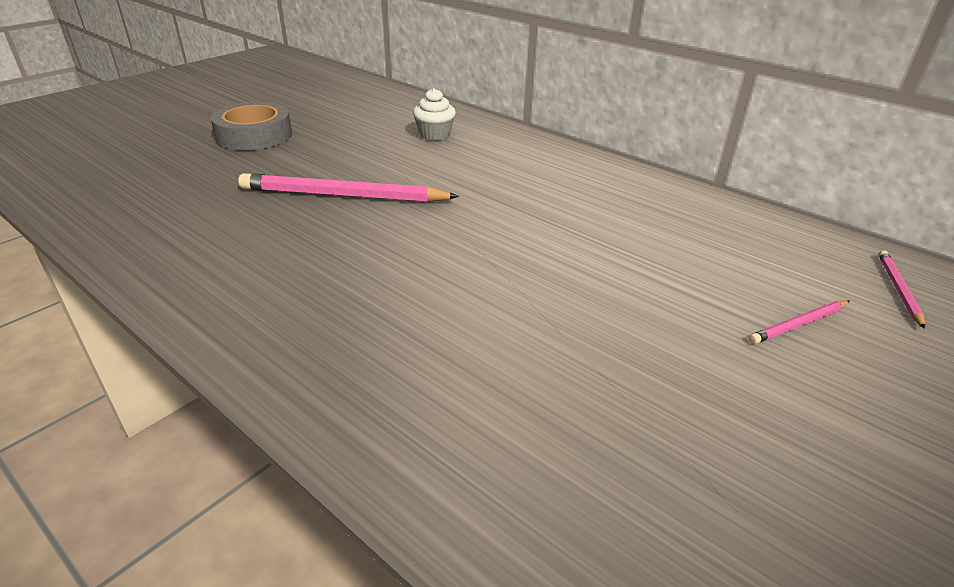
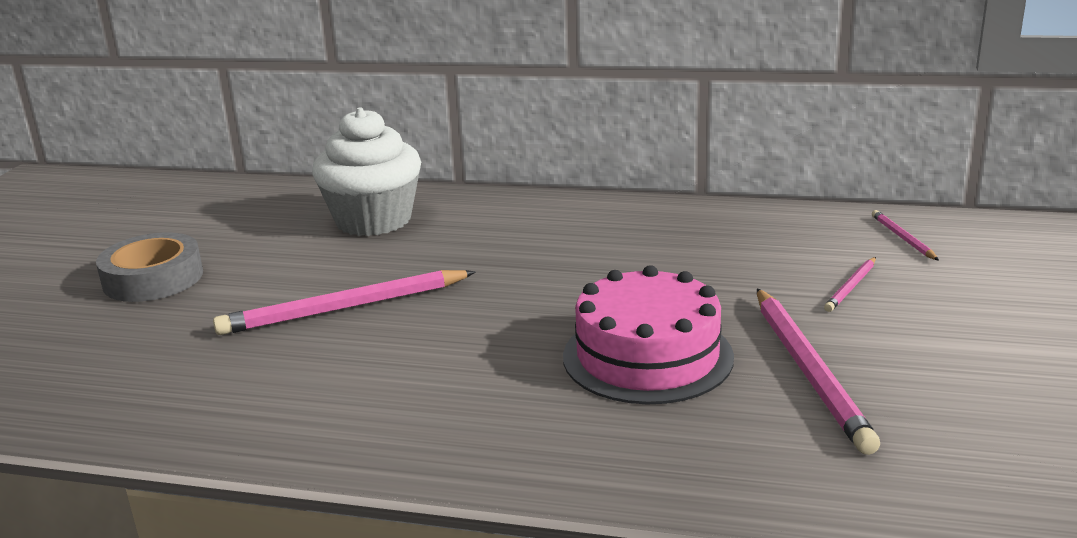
camera: 25 degrees left, 10 degrees down
white cupcake [413,88,456,141] -> white cupcake [312,107,421,236], size x2.06
none -> pink cake [563,265,734,404]
none -> pink pencil [757,288,880,455]

